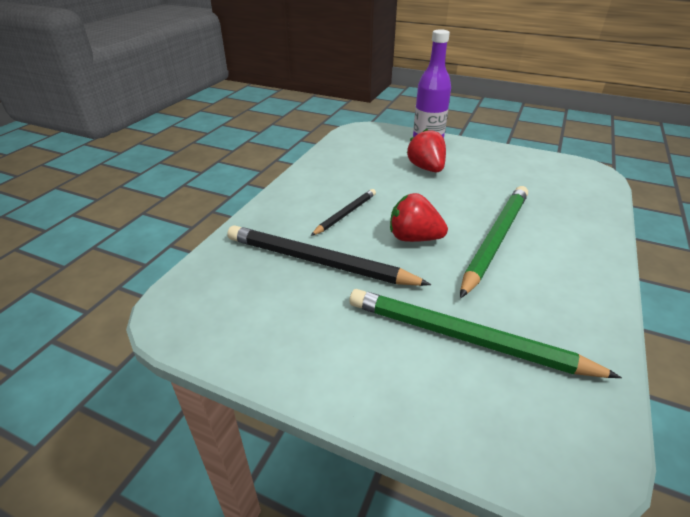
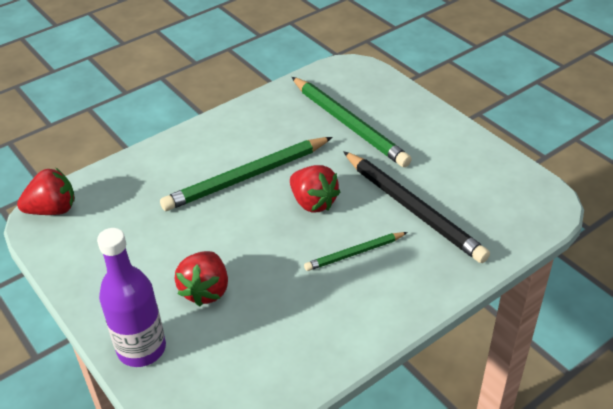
camera: 150 degrees left, 5 degrees up
black pencil [311,189,376,236] -> green pencil [304,232,408,271]
none -> red strawberry [17,168,75,215]

